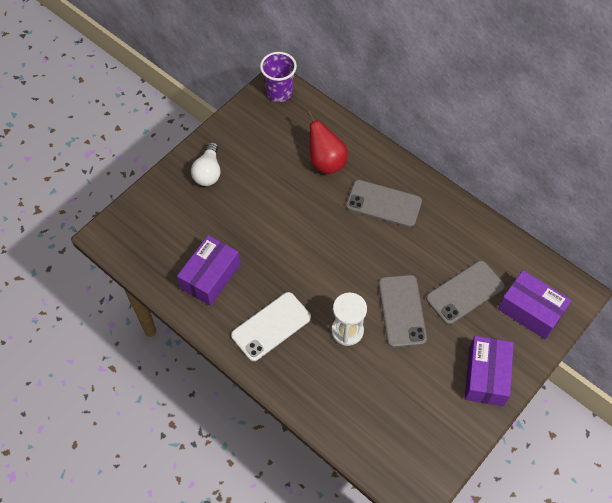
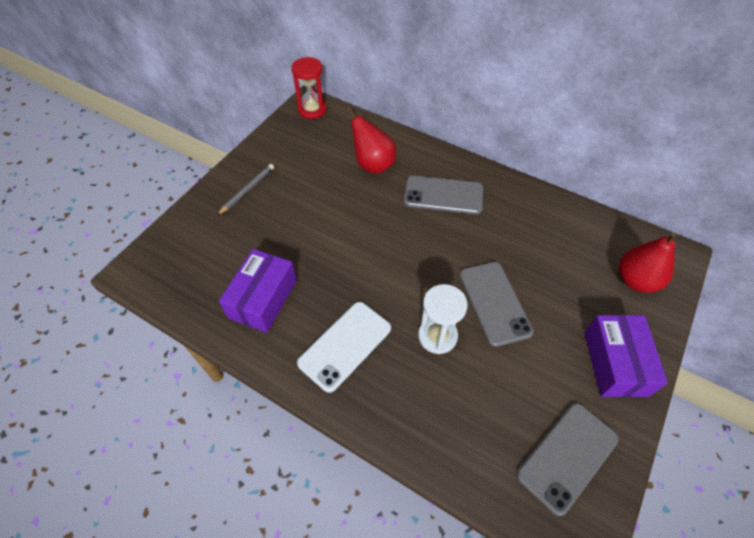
camera: 10 degrees left, 5 degrees down
white light bulb [191,142,221,186] -> grey pencil [217,164,274,215]
purple cup [260,52,297,102] -> red hourglass [291,57,327,119]
grey phone [426,261,505,325] -> grey phone moved to [516,403,619,516]
purple box [498,270,572,340] -> red pear [619,232,677,293]

